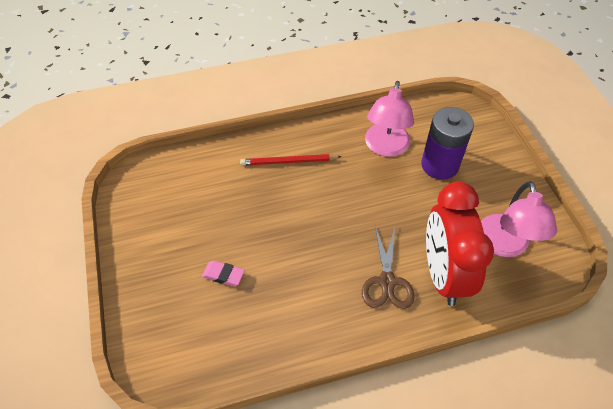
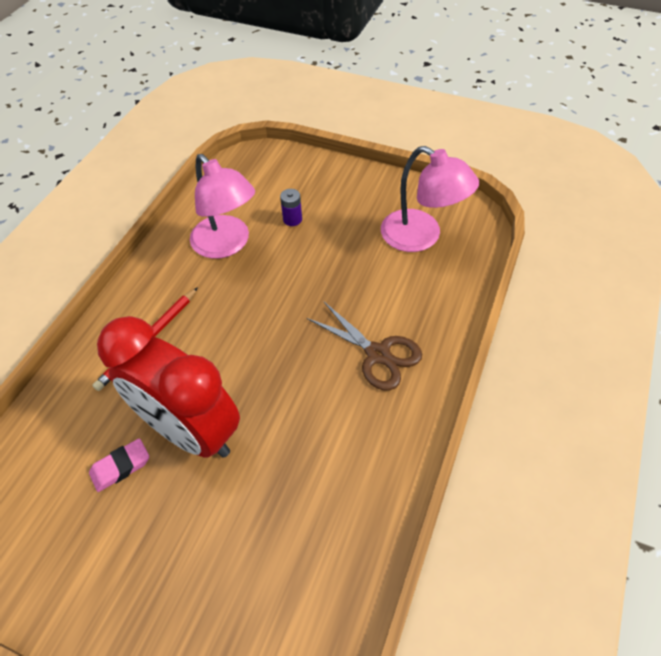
camera: 50 degrees left, 0 degrees up
pink eraser [202,261,245,286] -> pink eraser moved to [89,438,149,492]
purple battery [421,107,474,180] -> purple battery [280,189,302,226], size x0.41
red clock [426,181,494,306] -> red clock moved to [97,316,240,458]

